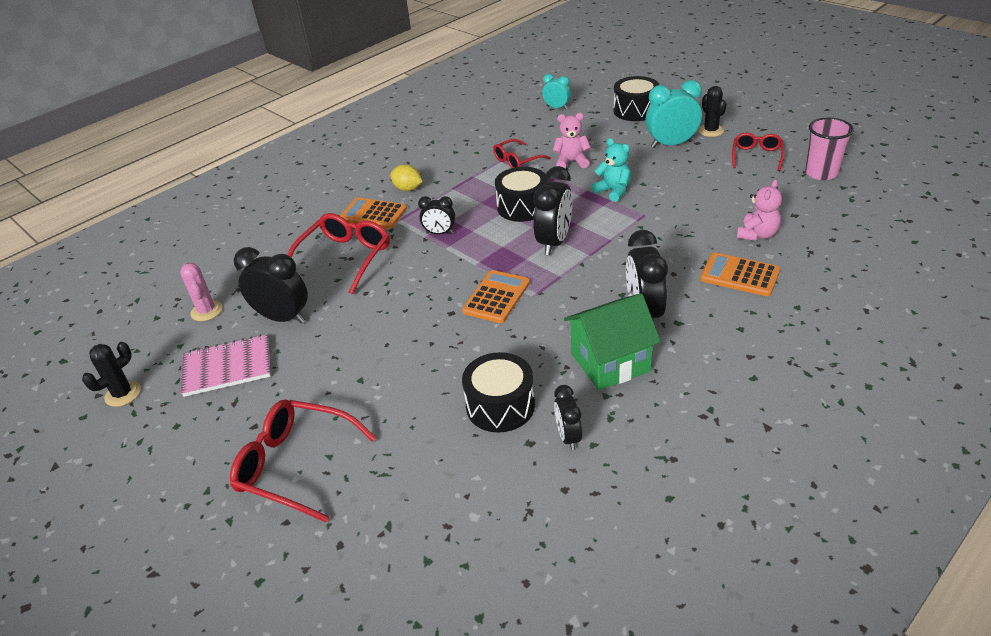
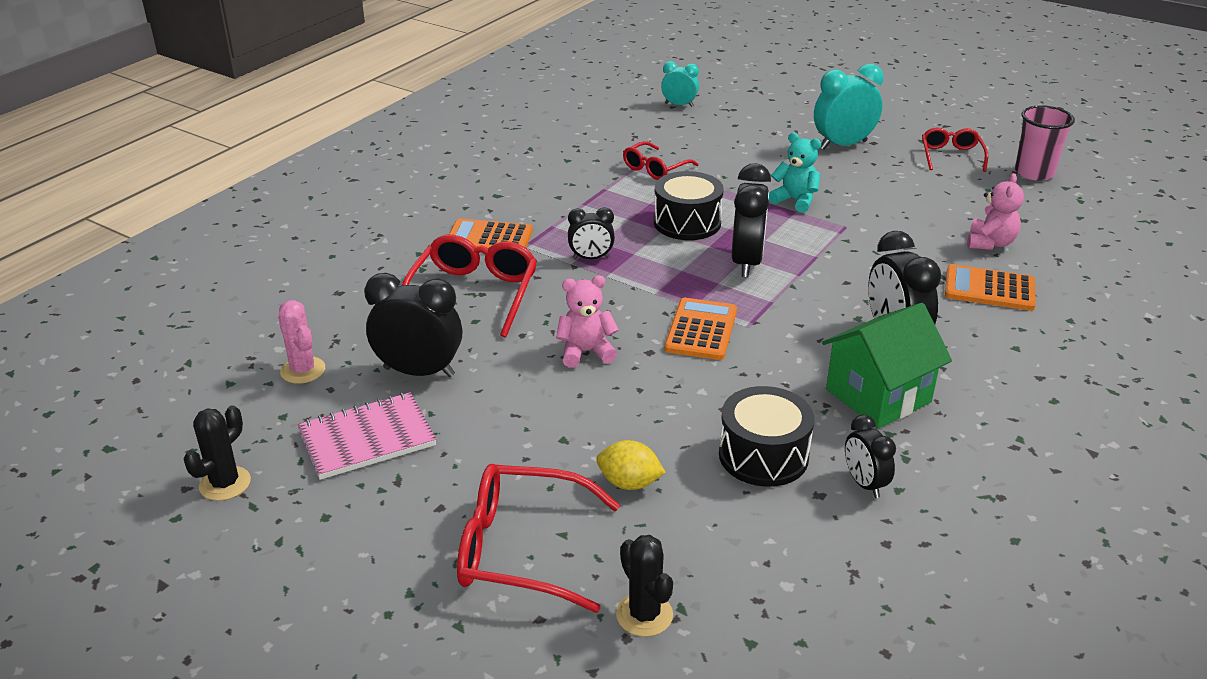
camera: 15 degrees left, 5 degrees down
yellow lemon [390,164,423,191] -> yellow lemon moved to [596,440,666,490]
pink teddy bear [553,113,591,168] -> pink teddy bear moved to [556,276,619,368]
black drum [613,76,659,121] -> none
black cactus [698,86,726,137] -> black cactus moved to [616,535,673,637]

